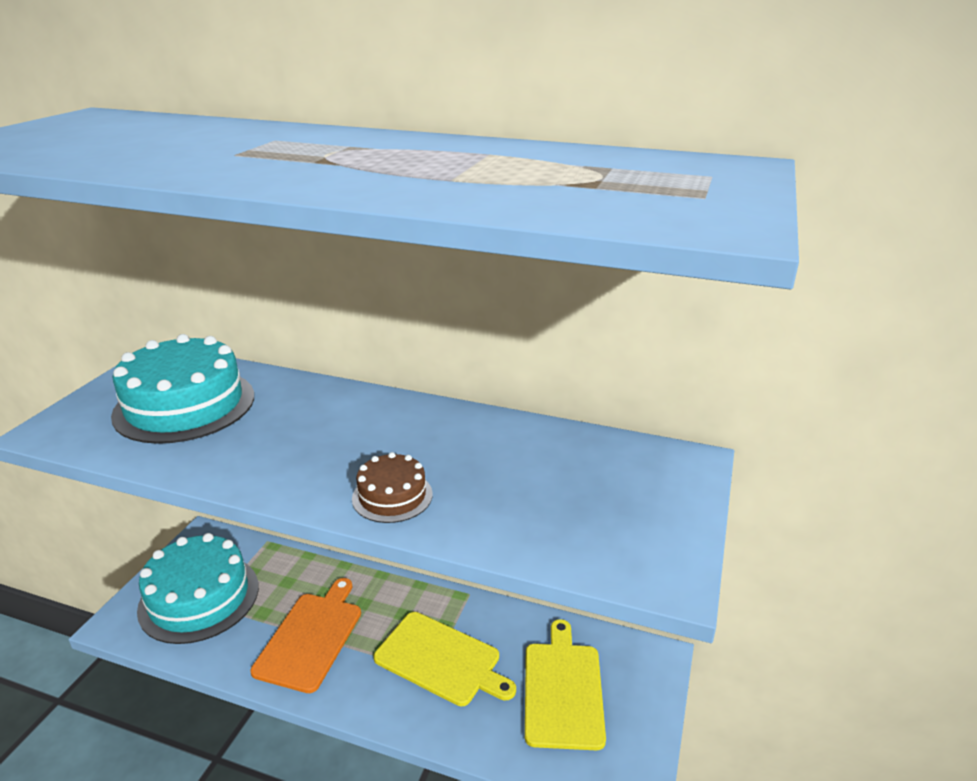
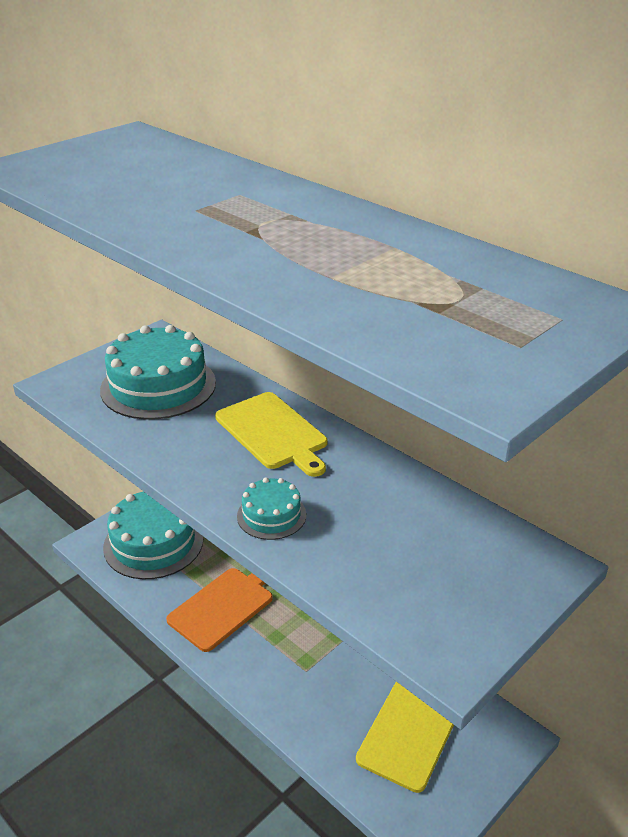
camera: 25 degrees right, 5 degrees up
brown cake [352,452,433,523] -> turquoise cake [237,478,306,540]
yellow cutting board [374,612,516,706] -> yellow cutting board moved to [215,392,328,477]

